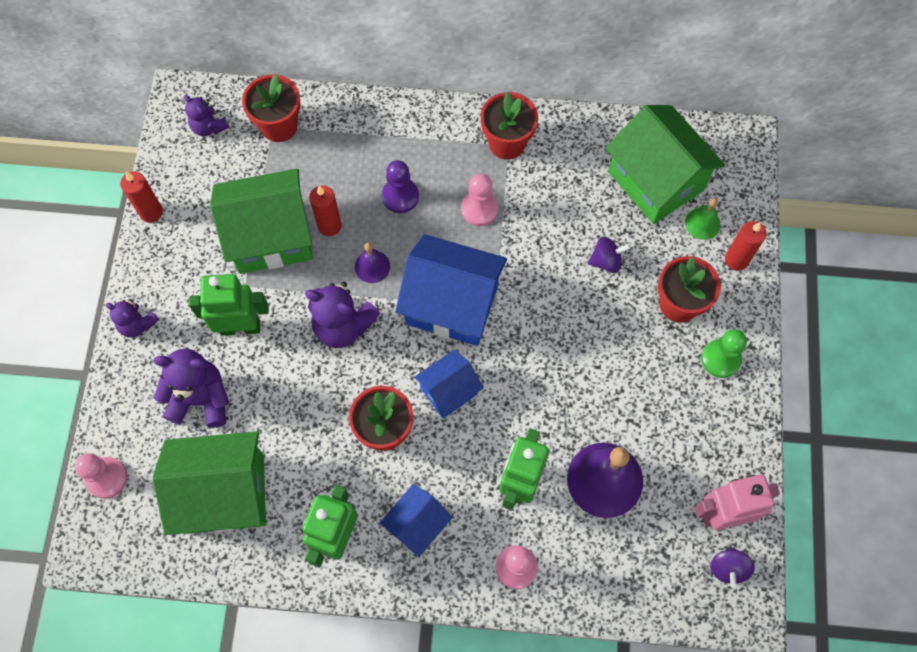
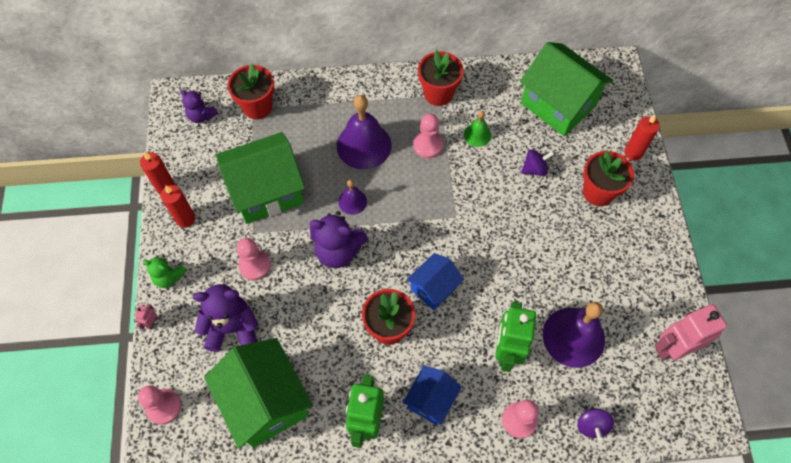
camera: 10 degrees left, 5 degrees down
purple teddy bear [106,299,159,338] -> green teddy bear [143,255,187,288]
green house [153,431,266,535] -> green house turned 75 degrees clockwise [204,338,313,449]
green robot [189,274,269,335] -> pink pawn [237,238,271,280]
red candle [309,185,342,236] -> red candle moved to [161,185,195,228]
purple pawn [382,160,419,213] -> purple bell [337,95,391,169]
blue house [395,234,507,346] -> none
green bell [685,198,720,240] -> green bell moved to [464,111,491,147]
green pawn [701,329,747,378] -> none
purple spinning top [710,547,755,588] -> purple spinning top moved to [577,407,614,441]
none -> pink robot [134,304,157,330]

